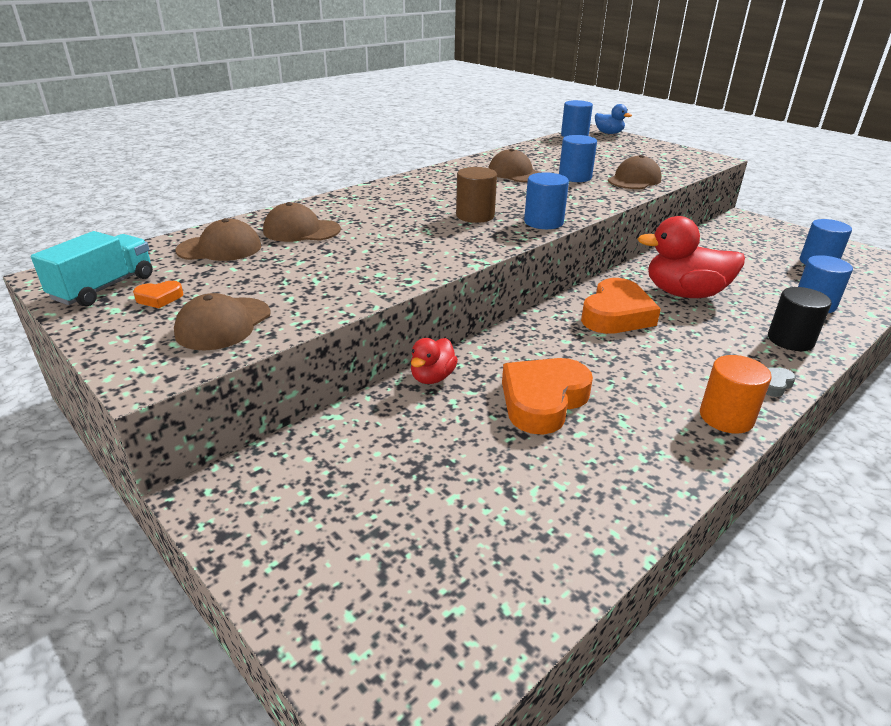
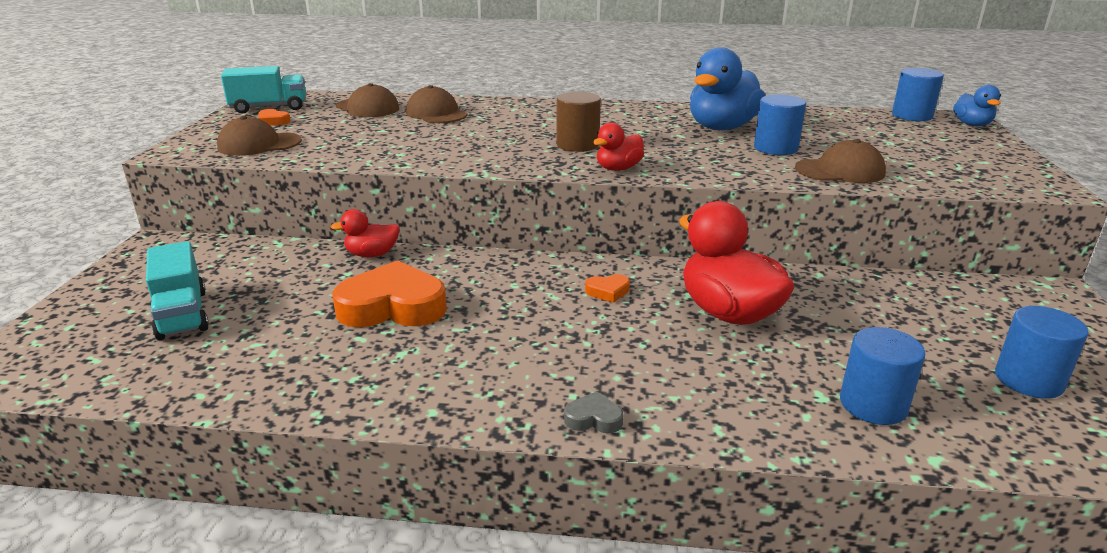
camera: 50 degrees right, 5 degrees down
brown cap [489,148,543,182] -> blue duck [690,47,766,130]
blue cylinder [524,172,569,229] -> red duck [593,122,644,171]
orange heart [581,278,661,334] -> orange heart [585,274,630,303], size x0.43
orange cylinder [700,355,772,434] -> none
black cylinder [768,287,831,351] -> none
none -> turquoise truck [146,241,209,340]

